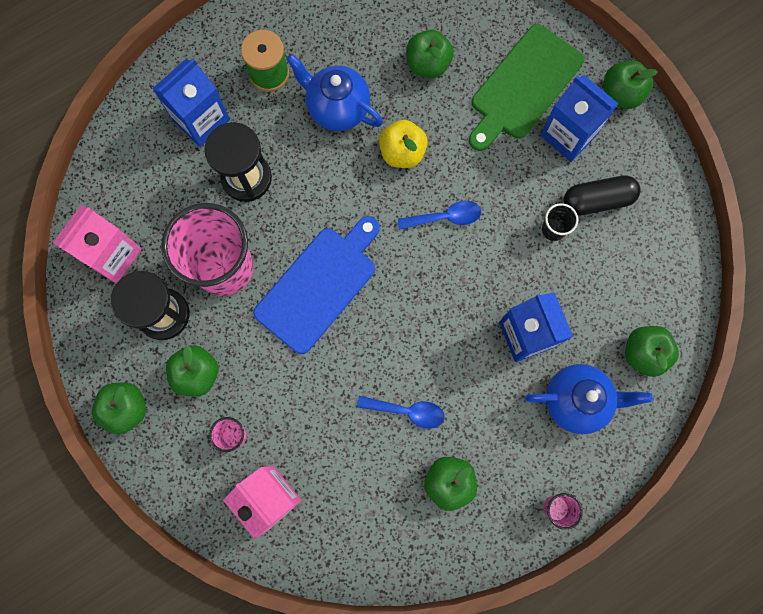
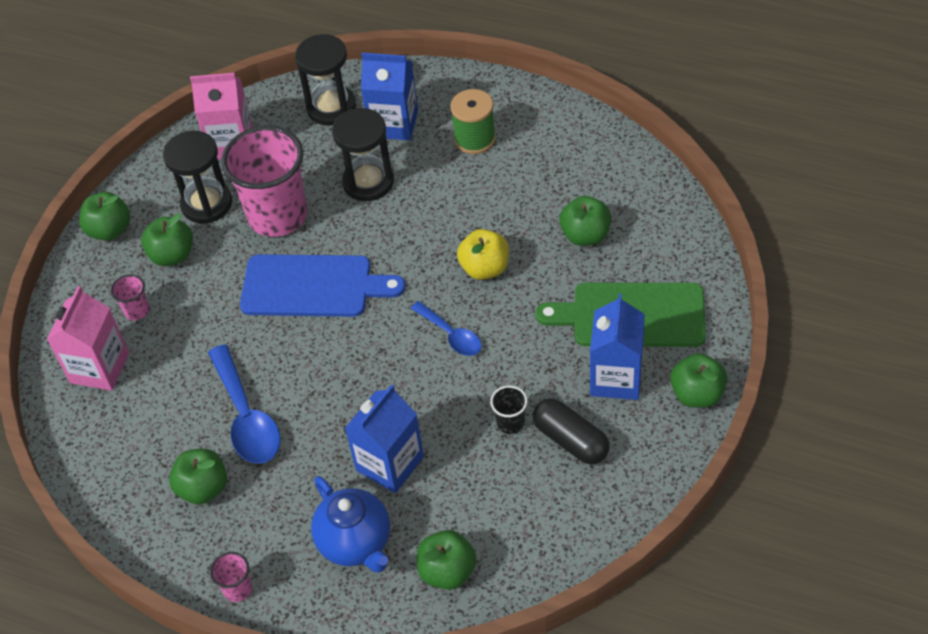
camera: 60 degrees right, 25 degrees down
blue teapot [286,54,383,131] -> none
blue spoon [357,396,445,429] -> blue spoon [208,344,280,464], size x1.64
none -> black hourglass [295,34,356,125]

